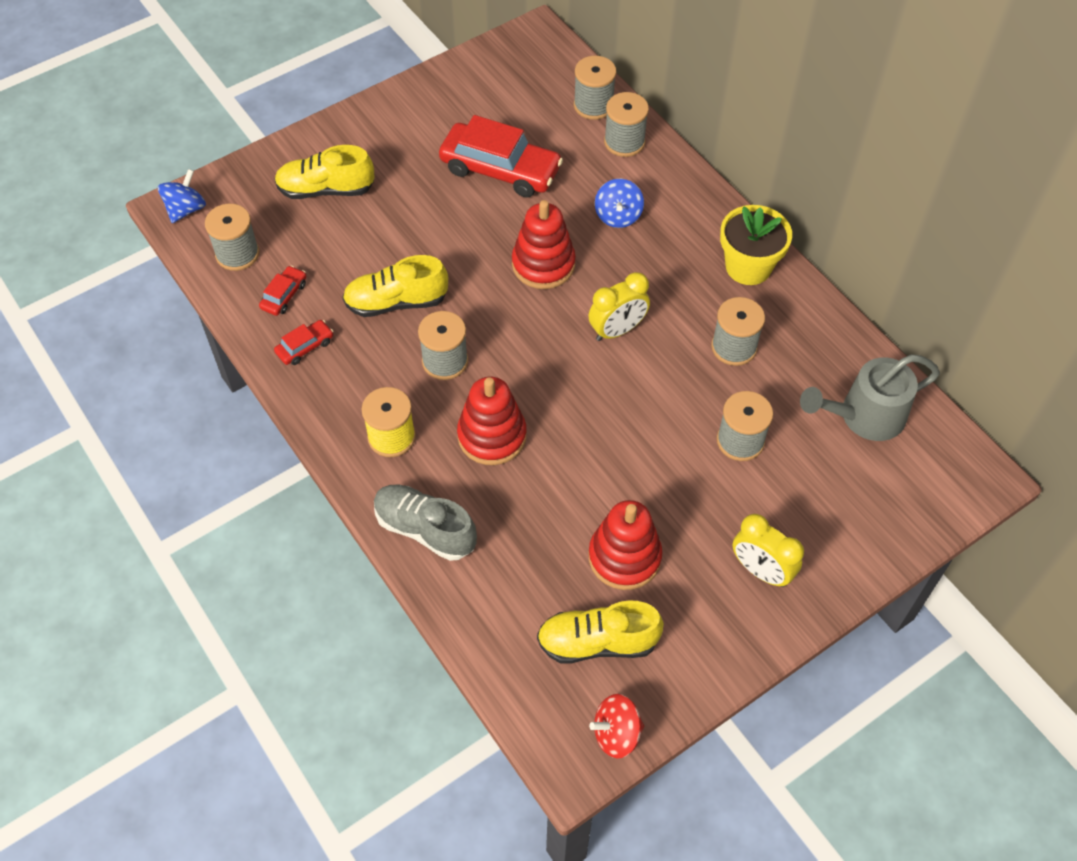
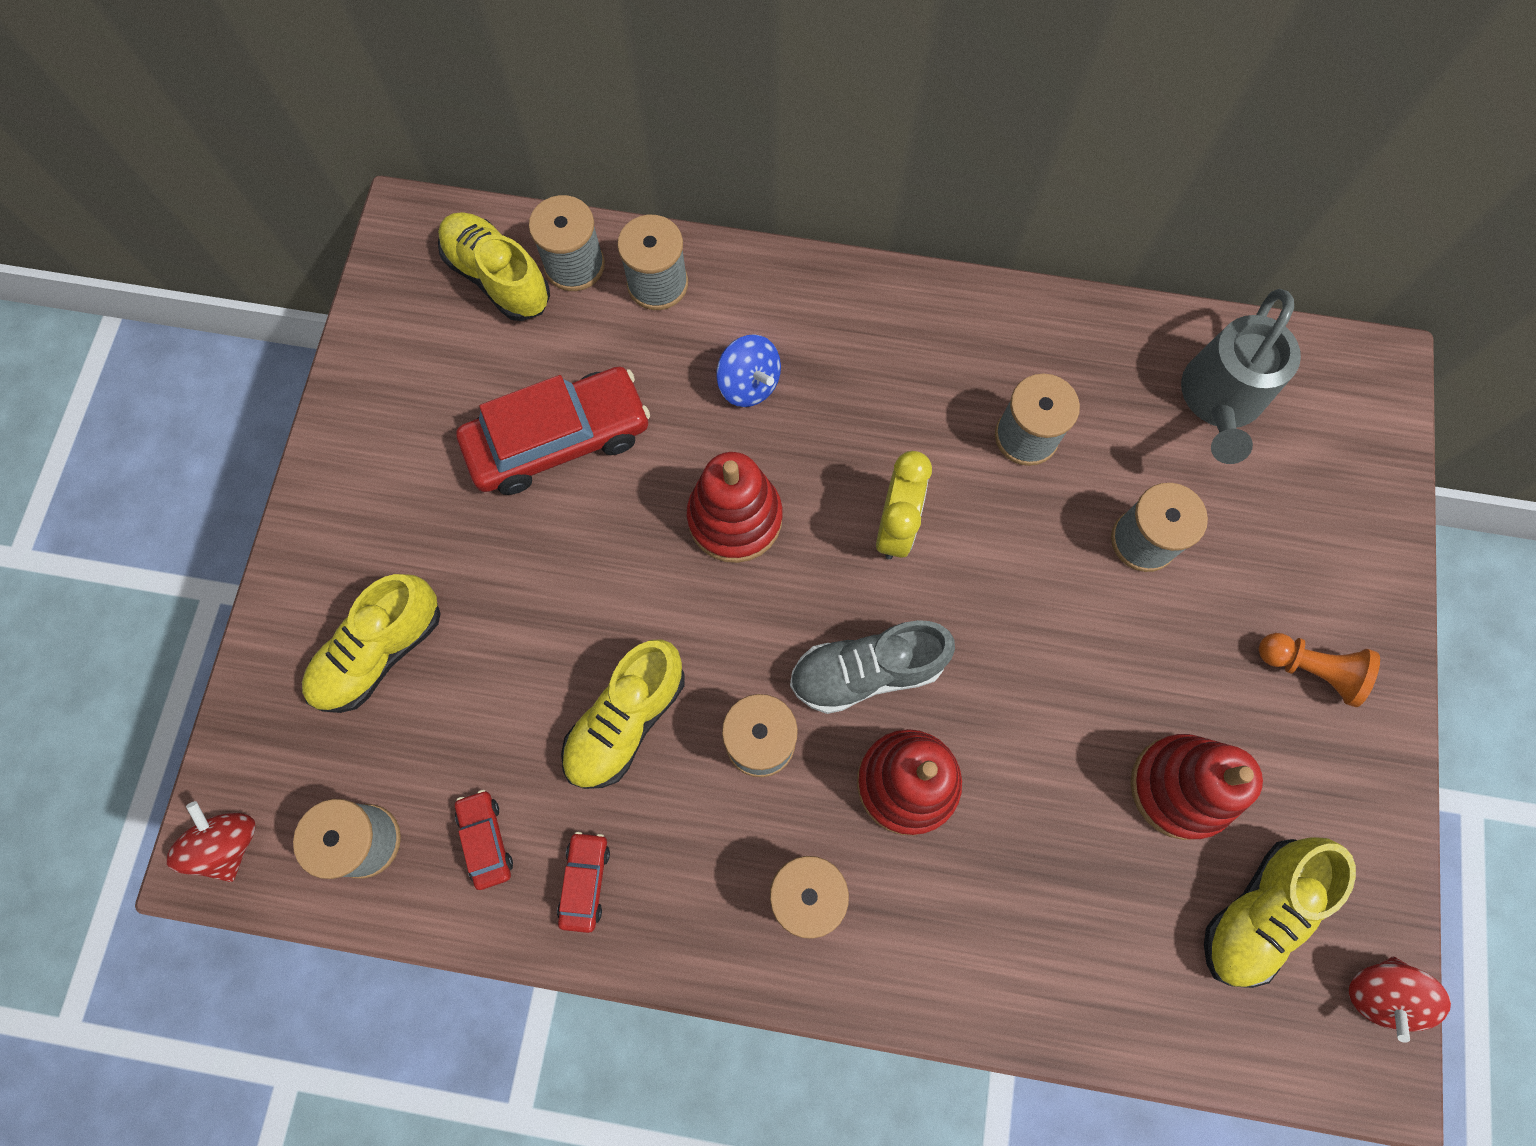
camera: 45 degrees left, 15 degrees up
blue spinning top [158,169,206,223] -> red spinning top [167,801,255,882]
grey shoe [374,485,477,561] -> grey shoe moved to [790,620,955,714]
yellow flower pot [720,205,792,285] -> none
yellow clock [733,514,804,587] -> orange pawn [1259,633,1380,707]
none -> yellow shoe [438,212,550,321]

